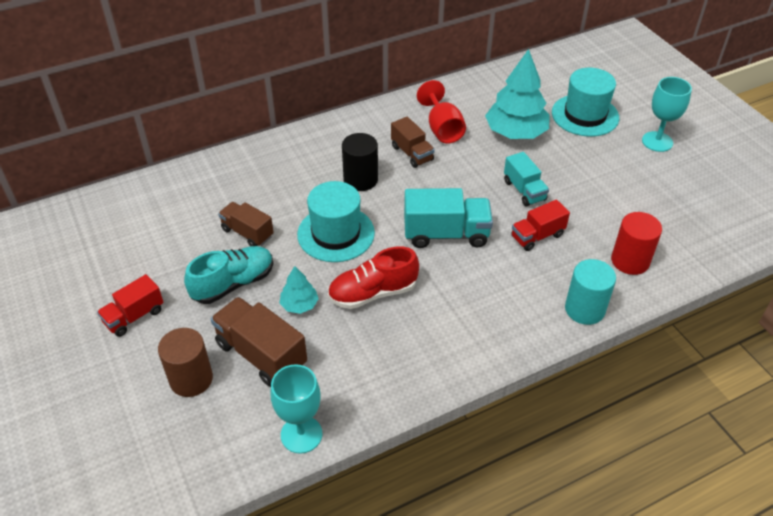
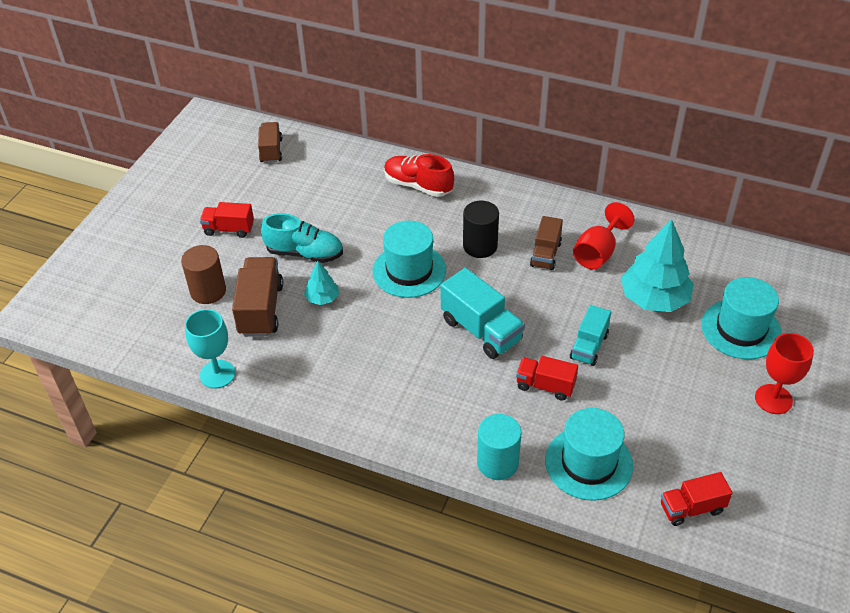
camera: 50 degrees right, 0 degrees up
brown truck [218,202,274,246] -> brown truck moved to [258,122,282,163]
red shoe [328,246,419,309] -> red shoe moved to [384,154,454,197]
red cylinder [611,212,662,275] -> turquoise hat [545,408,633,501]
turquoise goblet [642,77,692,152] -> red goblet [755,333,814,414]
none -> red truck [661,472,733,526]

